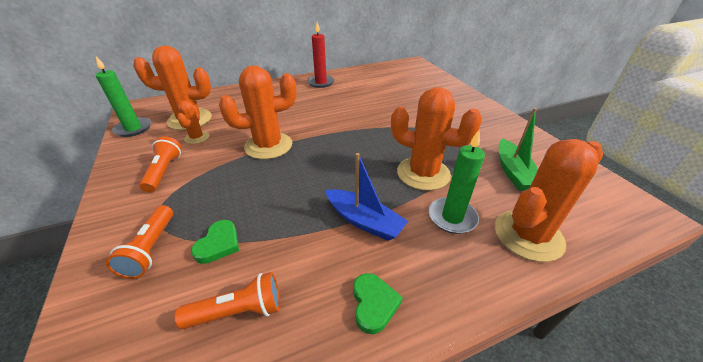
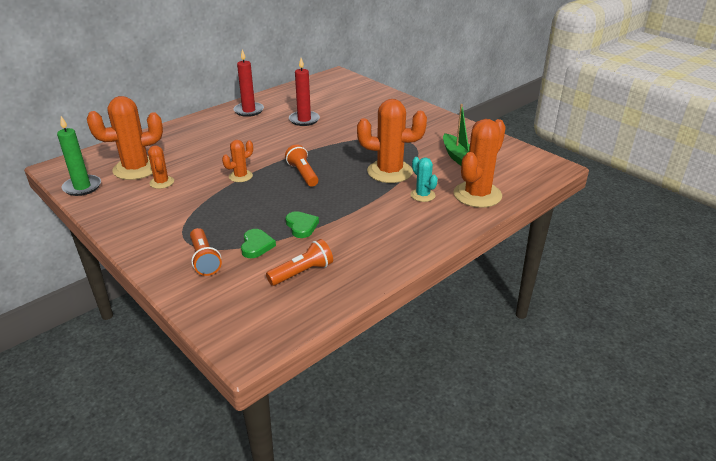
camera: 20 degrees left, 5 degrees down
orange flashlight [139,136,182,192] -> orange flashlight moved to [285,145,319,187]
orange cactus [219,66,296,159] -> orange cactus [222,140,253,182], size x0.52
blue boat [325,153,408,241] -> none
green heart [353,273,403,334] -> green heart moved to [286,211,319,238]
green candle [429,130,485,234] -> turquoise cactus [411,157,438,202]
none -> red candle [289,58,320,126]

